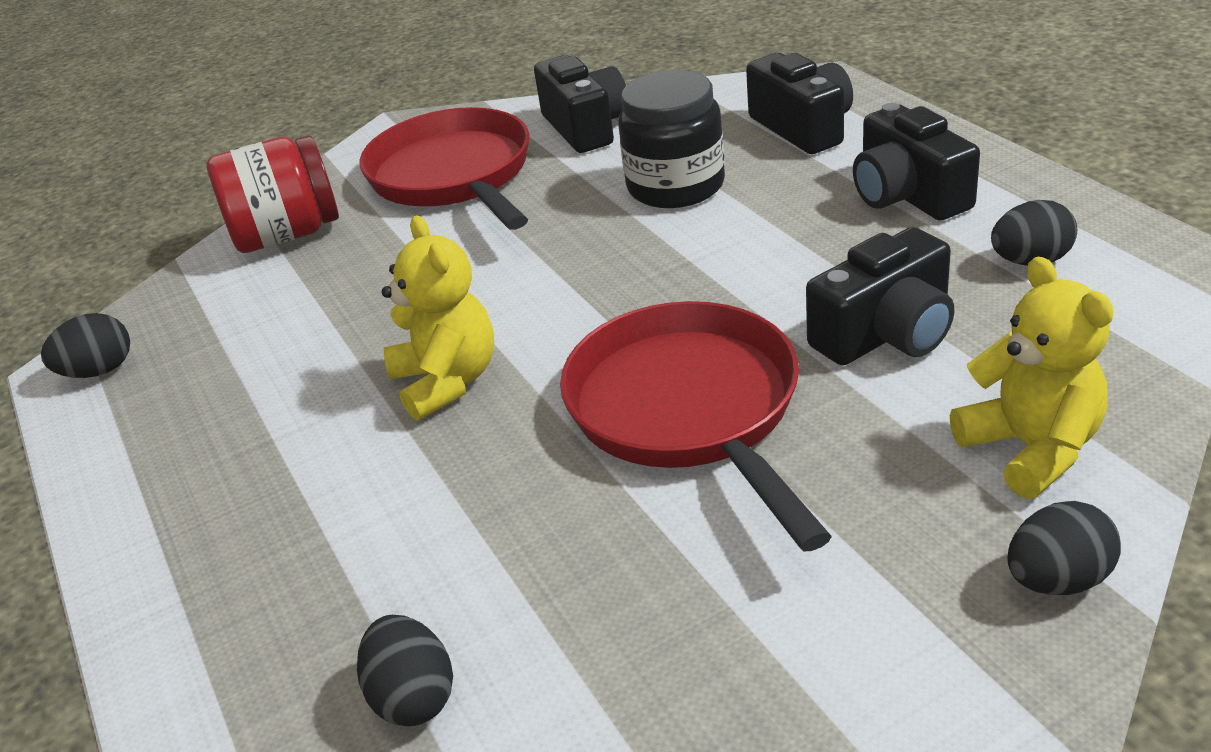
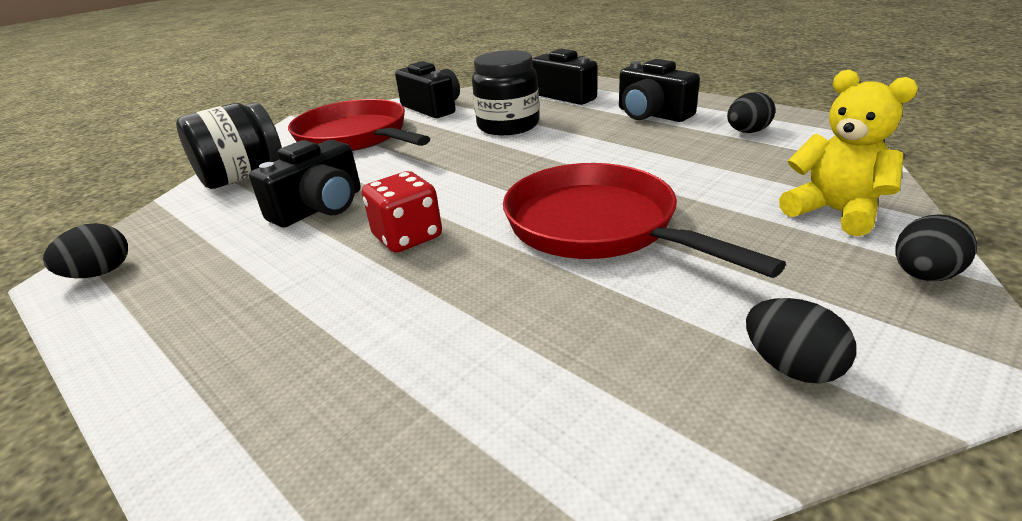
camera: 20 degrees left, 5 degrees down
red jar [206,135,339,253] -> black jar [176,102,282,189]
black egg [357,615,453,726] -> black egg moved to [746,298,856,384]
yellow teddy bear [382,215,494,421] -> red dice [362,171,442,253]
black camera [806,227,954,365] -> black camera moved to [249,140,361,227]

